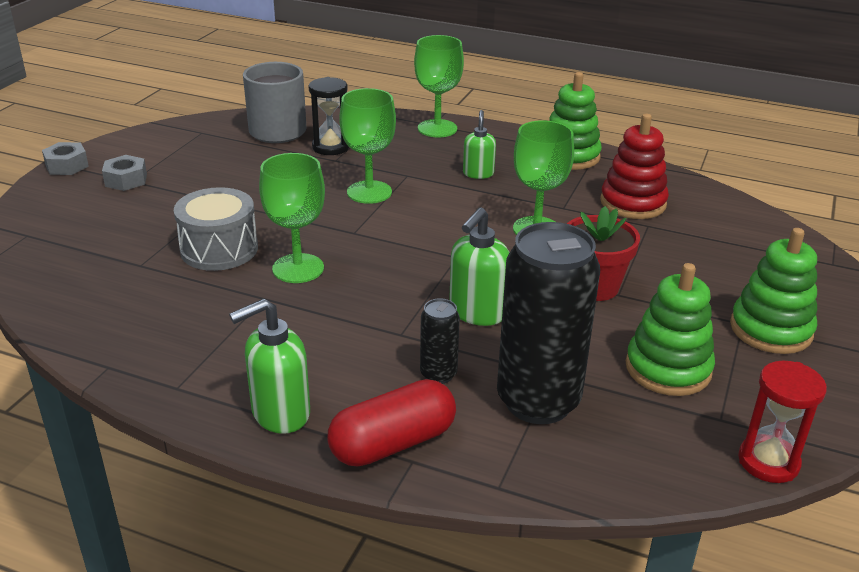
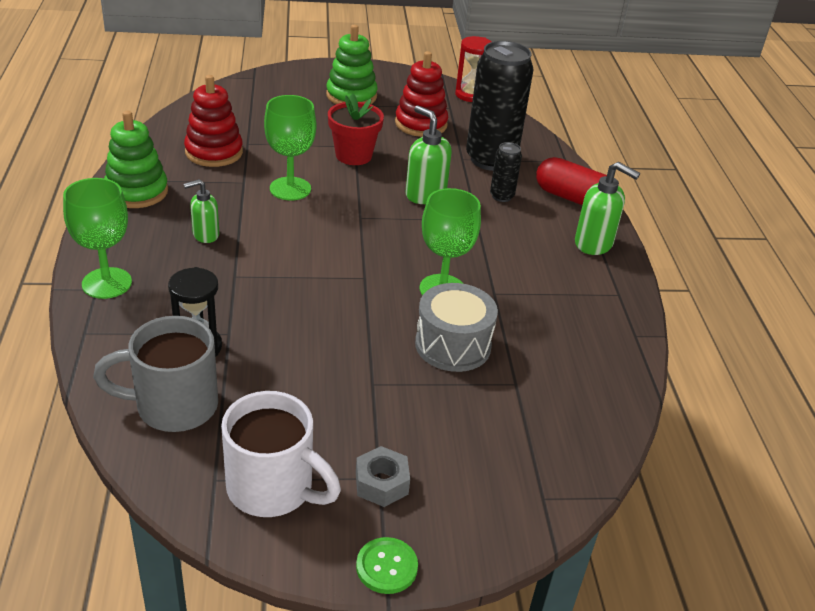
camera: 120 degrees left, 5 degrees up
grey nut [42,142,89,175] -> green button [356,537,418,594]
green goblet [339,88,396,204] -> none
green soap dispenser [449,207,510,326] -> green soap dispenser turned 135 degrees counterclockwise [405,105,452,204]
green stacking toy [626,263,715,396] -> red stacking toy [395,51,448,137]
none -> white mug [221,391,341,517]

